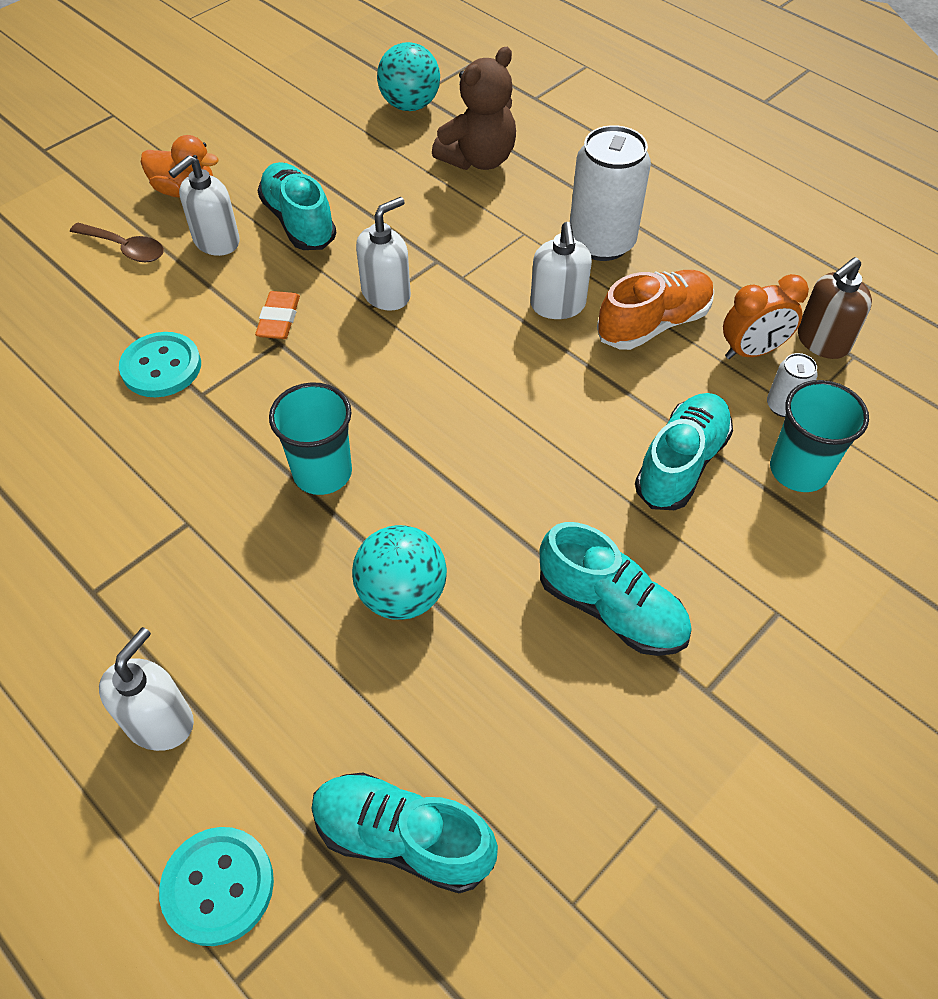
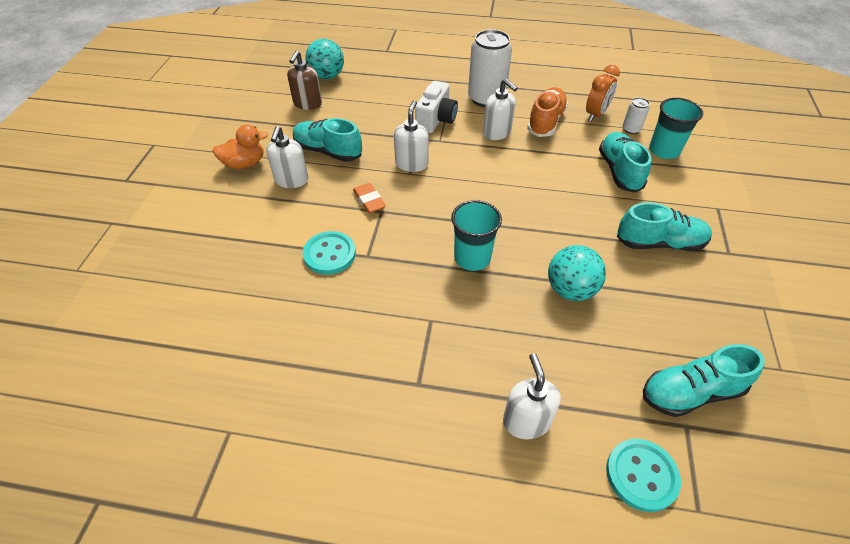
camera: 35 degrees left, 5 degrees down
brown spoon [70,222,164,262] -> none
brown teddy bear [432,47,516,170] -> none
brown soap dispenser [798,257,872,359] -> brown soap dispenser moved to [287,50,322,110]
none -> white camera [415,81,458,133]

